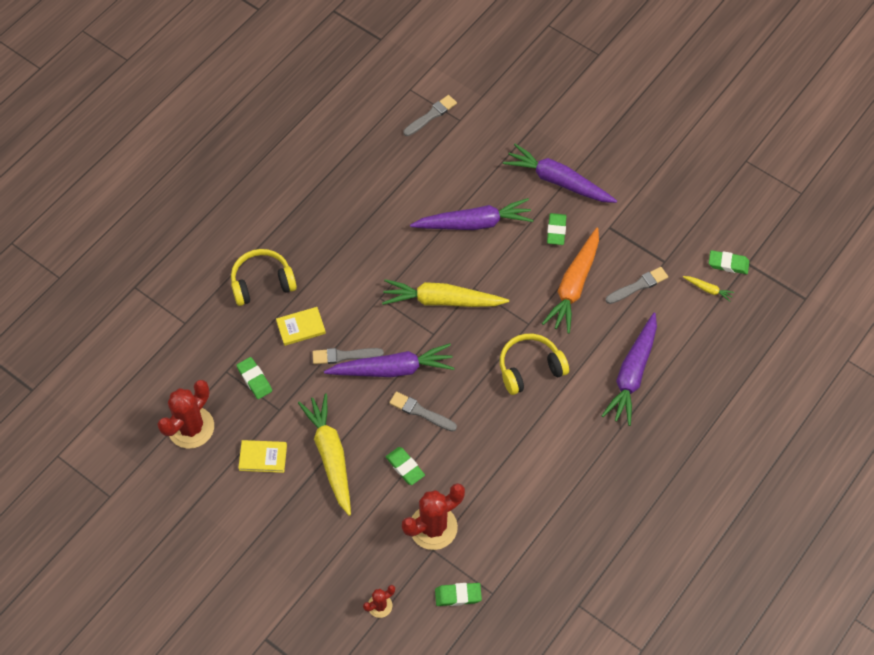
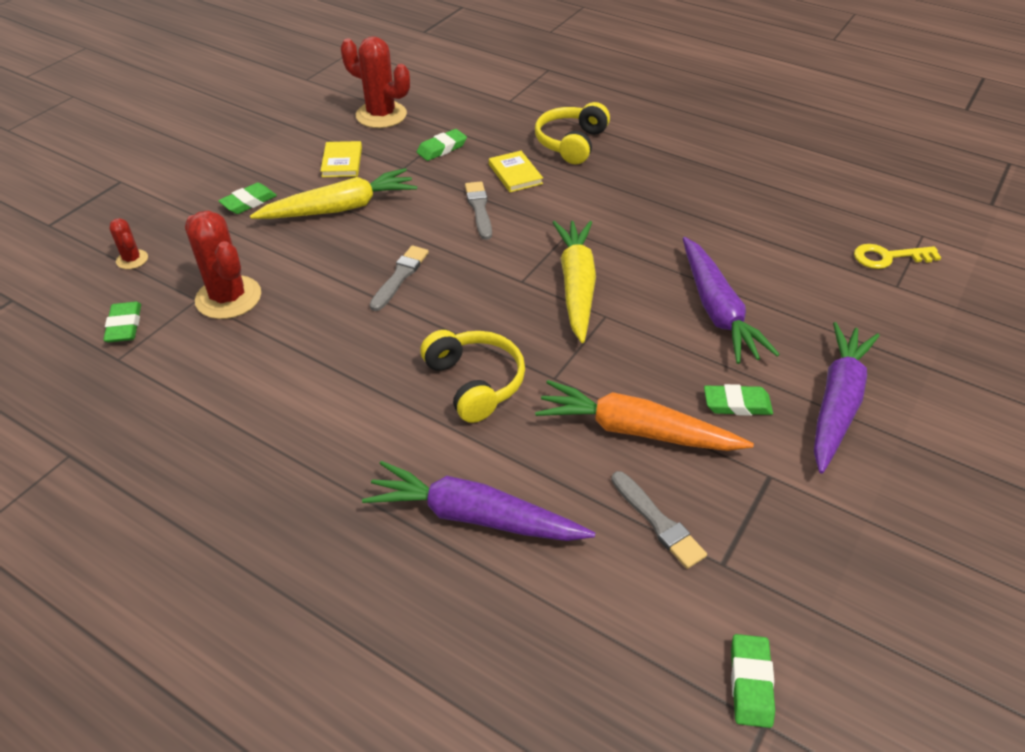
camera: 85 degrees right, 15 degrees down
yellow headphones [231,249,297,306] -> yellow headphones turned 135 degrees counterclockwise [535,102,610,164]
purple carrot [324,343,454,377] -> none
green eraser [386,447,425,485] -> green eraser moved to [218,183,277,214]
grey brush [403,95,457,136] -> yellow key [854,244,941,269]
yellow carrot [683,276,734,302] -> none

